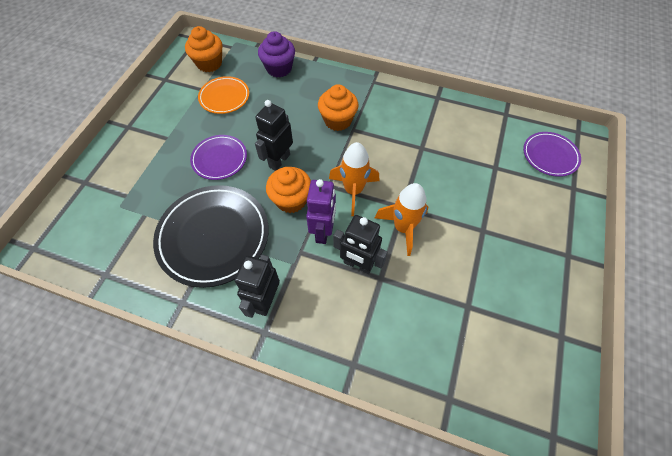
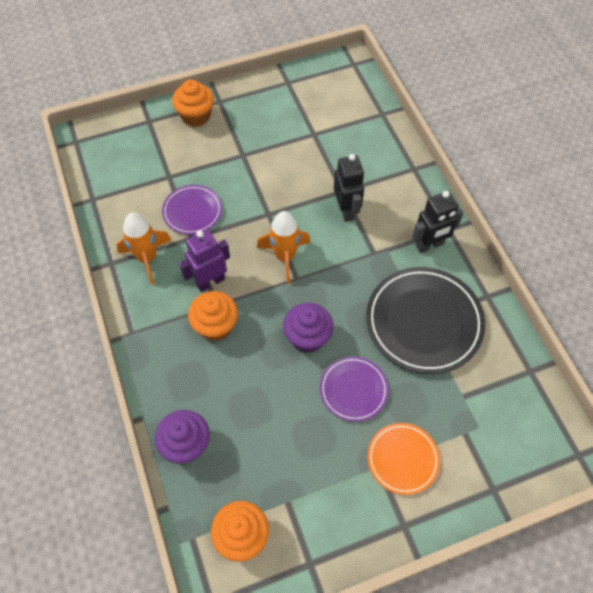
camera: 130 degrees left, 0 degrees up
orange plate [198,76,249,114] -> orange plate moved to [367,423,440,495]
black robot [255,100,293,171] -> purple cupcake [283,303,334,353]
orange cupcake [266,167,311,213] -> orange cupcake moved to [172,80,214,127]
purple robot [306,179,336,244] -> purple robot moved to [179,229,230,292]
orange rocket [375,183,429,256] -> orange rocket moved to [117,213,172,285]
purple plate [523,132,581,177] -> purple plate moved to [162,185,222,235]

